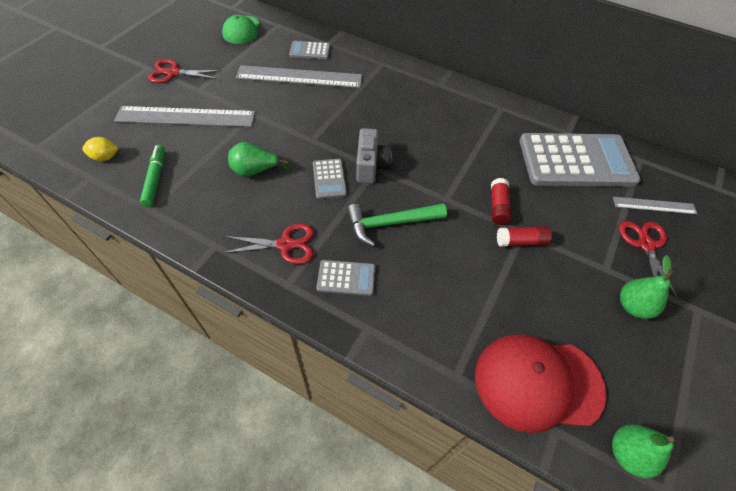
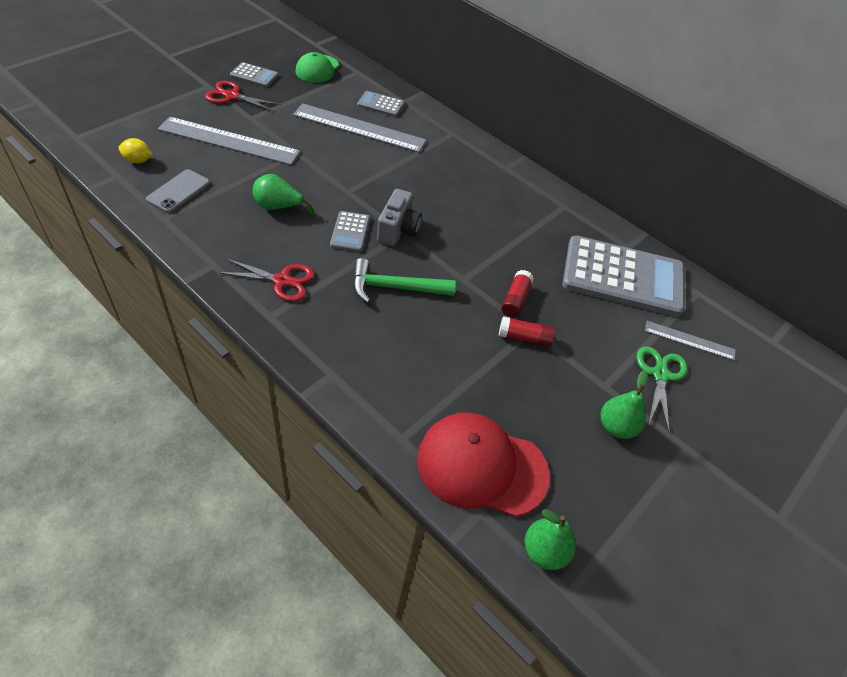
camera: 10 degrees right, 5 degrees down
green marker [140,145,165,207] -> grey phone [146,169,210,213]
grey calculator [317,260,375,296] -> grey calculator moved to [230,62,278,87]
red scissors [619,221,679,299] -> green scissors [636,346,687,432]

